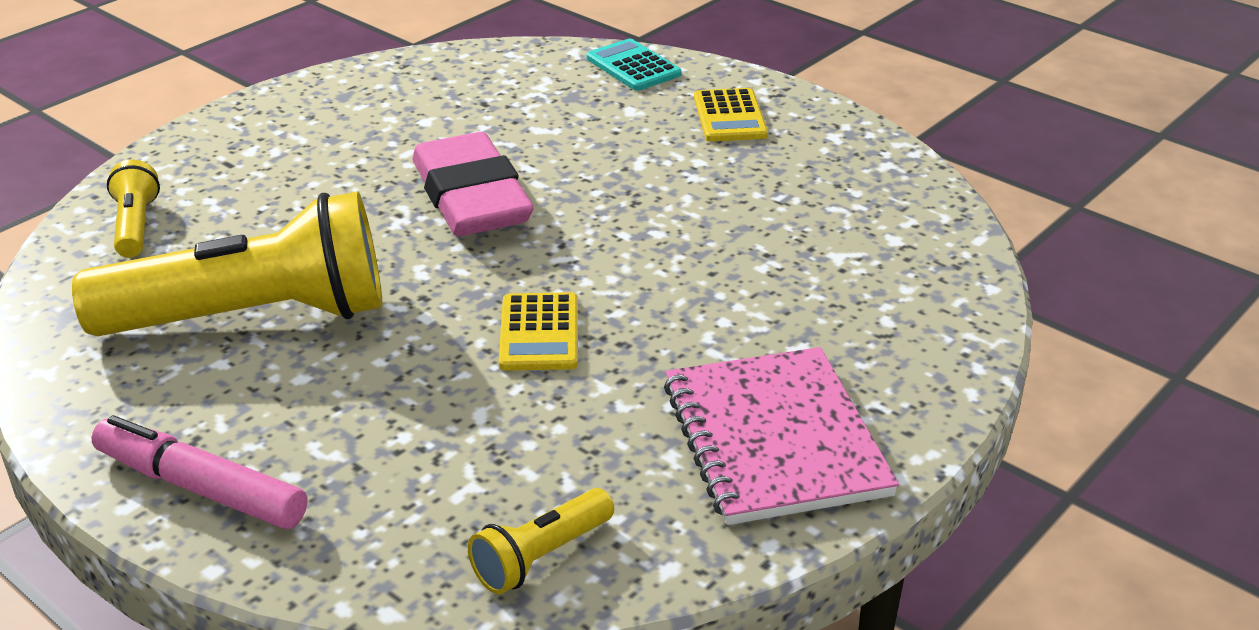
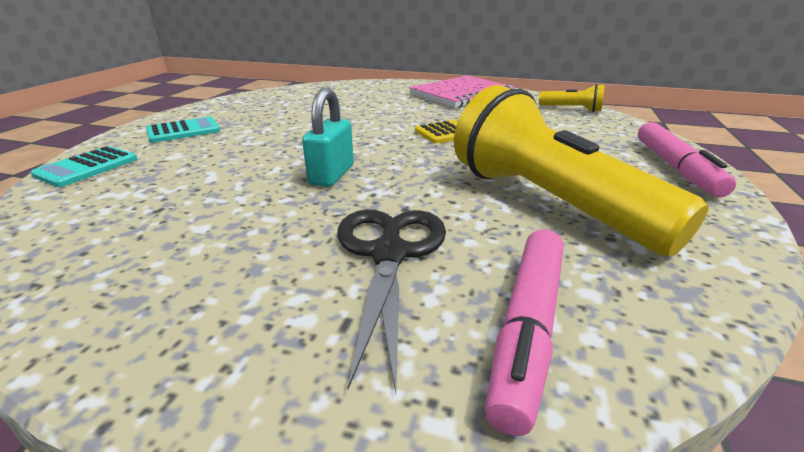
camera: 115 degrees left, 5 degrees down
yellow flashlight [107,160,160,258] -> pink marker [485,229,564,436]
pink eraser [412,132,534,236] -> turquoise padlock [302,88,354,187]
yellow calculator [694,88,768,142] -> turquoise calculator [146,117,220,143]
none -> black scissors [337,209,446,393]

